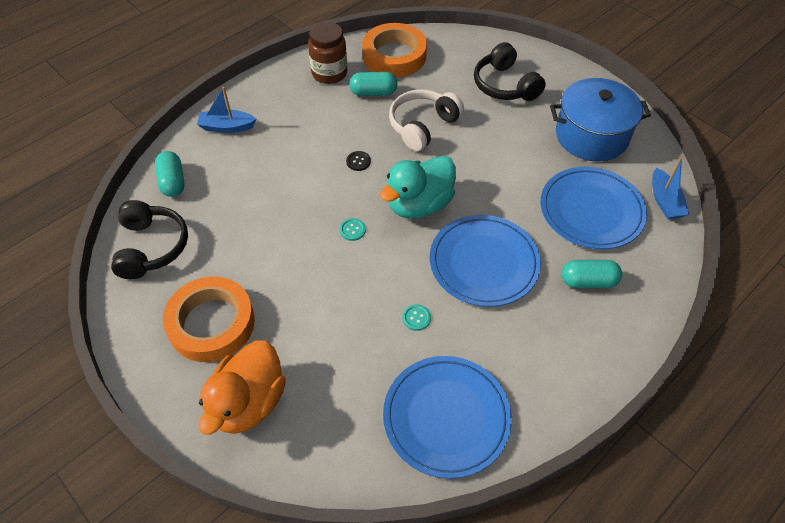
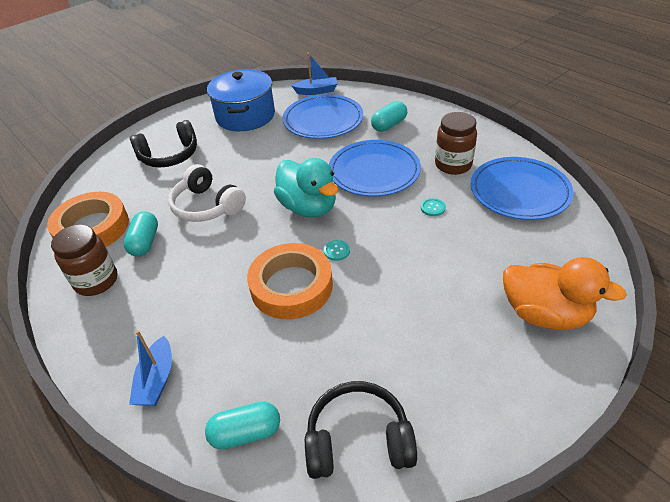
camera: 85 degrees left, 10 degrees down
orange tape [163,276,255,362] -> orange tape moved to [247,243,333,319]
black button [346,151,371,171] -> none
turquoise capsule [562,260,622,288] -> turquoise capsule turned 45 degrees clockwise [371,101,407,132]
none -> brown jar [435,112,477,175]

